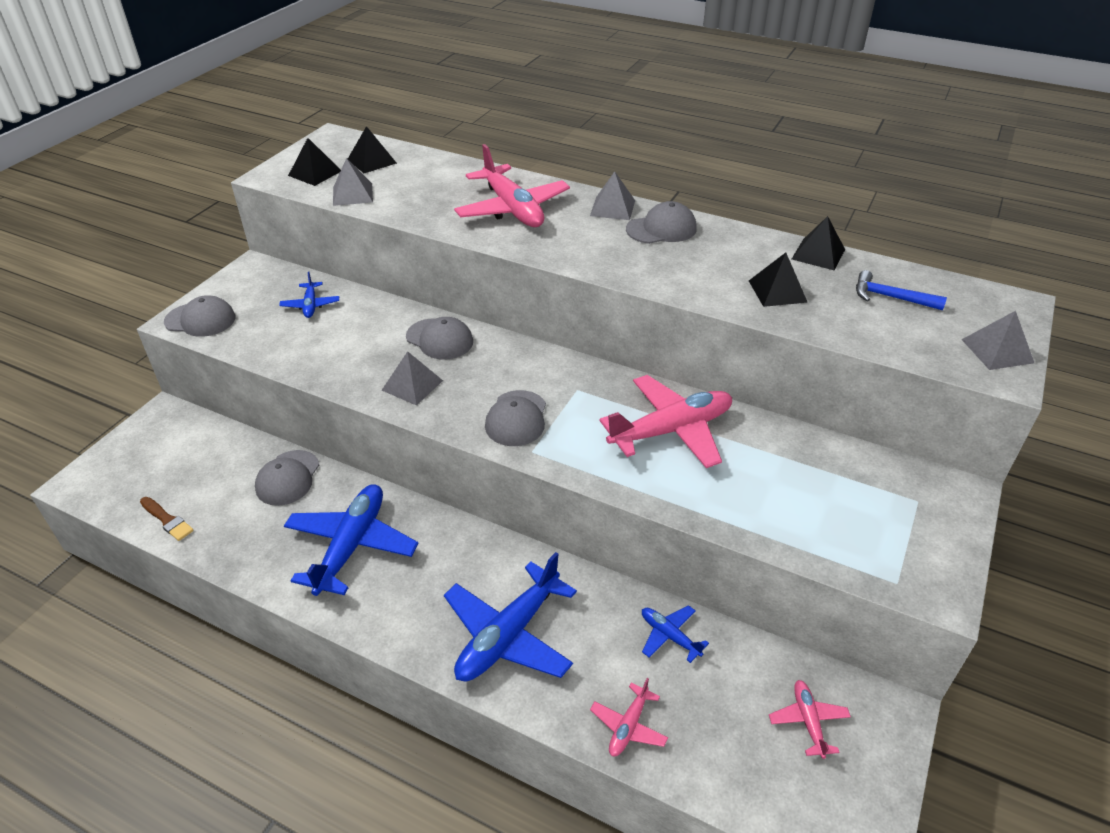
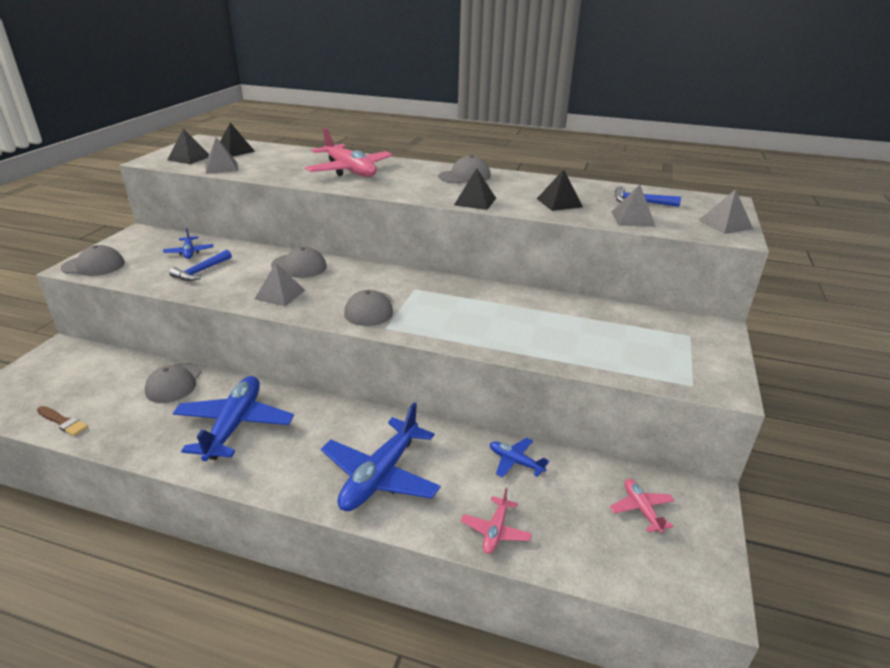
camera: 10 degrees left, 10 degrees down
grey pyramid [590,171,635,220] -> grey pyramid moved to [612,184,656,227]
pink plane [599,375,732,468] -> none
black pyramid [792,216,845,270] -> black pyramid moved to [454,168,496,210]
none -> blue hammer [169,250,232,281]

